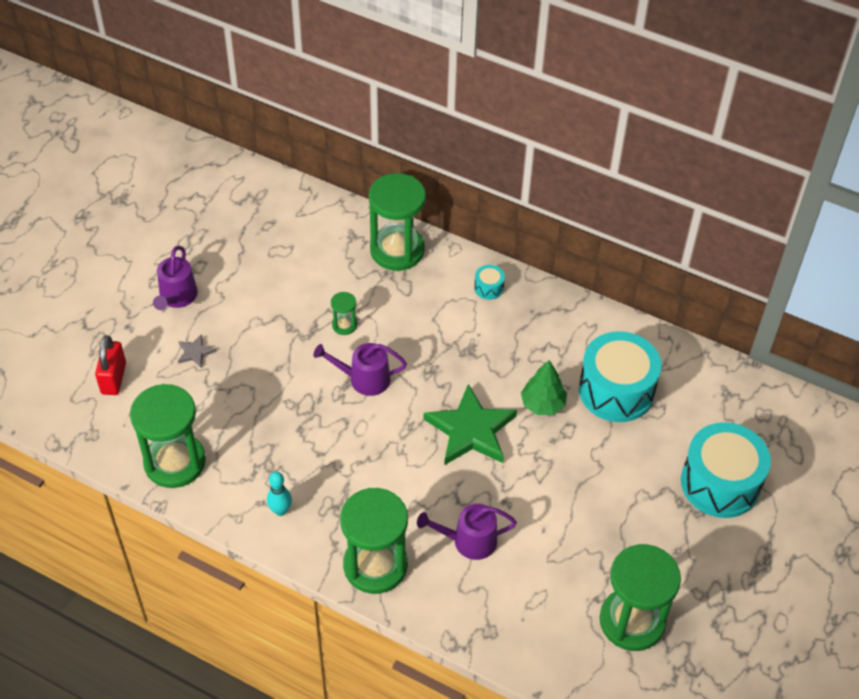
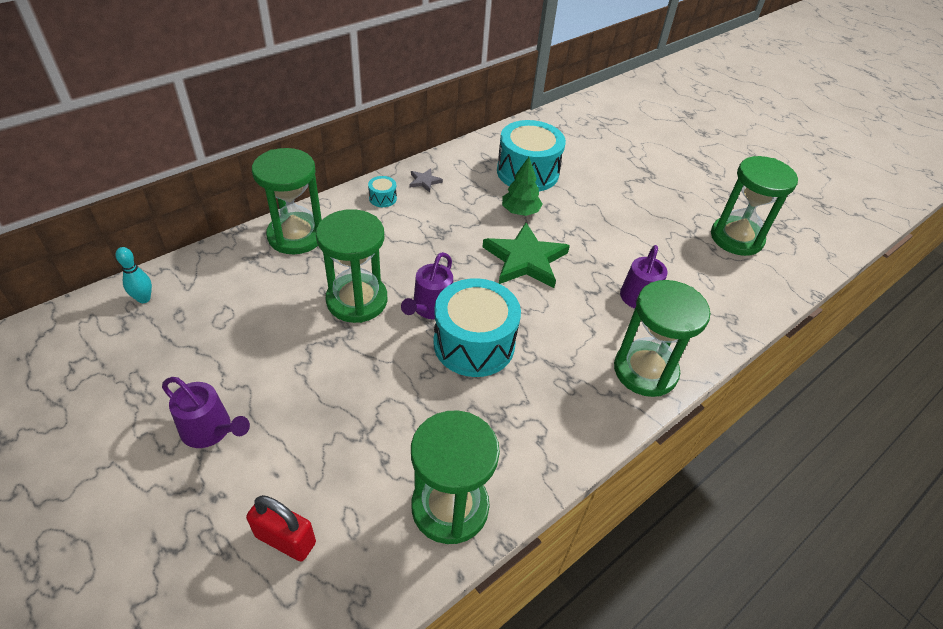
camera: 70 degrees left, 5 degrees down
grey star [178,334,216,368] -> grey star moved to [410,168,443,192]
turquoise bowling pin [267,472,292,516] -> turquoise bowling pin moved to [116,247,152,303]
green hourglass [331,292,357,335] -> green hourglass [316,209,388,323], size x2.27
turquoise drum [681,422,771,518] -> turquoise drum moved to [433,278,521,377]

